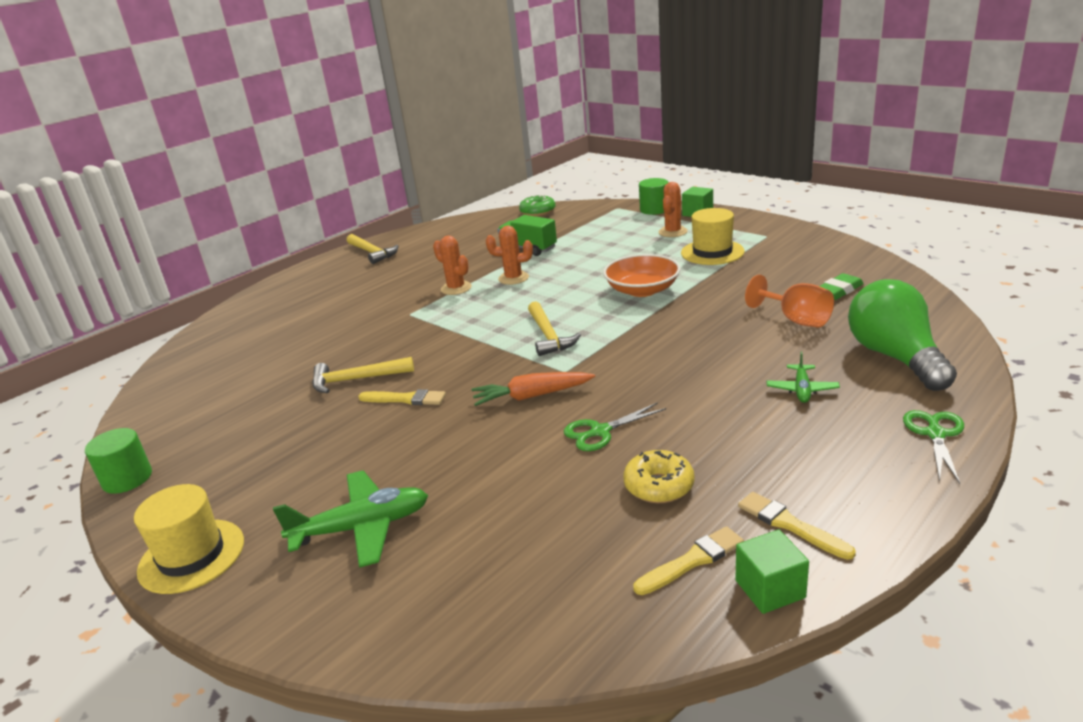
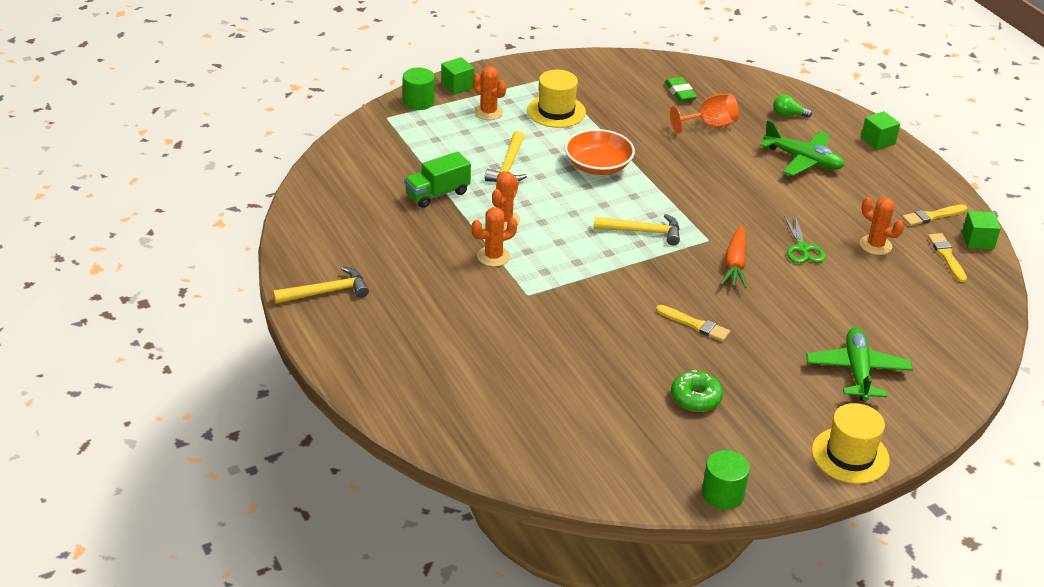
camera: 75 degrees left, 10 degrees up
yellow hammer [312,357,414,393] -> yellow hammer moved to [485,131,527,182]
yellow brush [358,389,446,405] -> yellow brush turned 90 degrees clockwise [656,305,730,341]
green donut [519,195,555,217] -> green donut moved to [671,370,723,412]
yellow donut [623,450,695,503] -> orange cactus [860,197,904,255]
green plane [767,352,840,403] -> green plane [760,120,845,176], size x1.81
green light bulb [848,279,957,391] -> green light bulb [773,95,812,118], size x0.41
green scissors [903,410,964,484] -> green cube [861,111,900,150]

